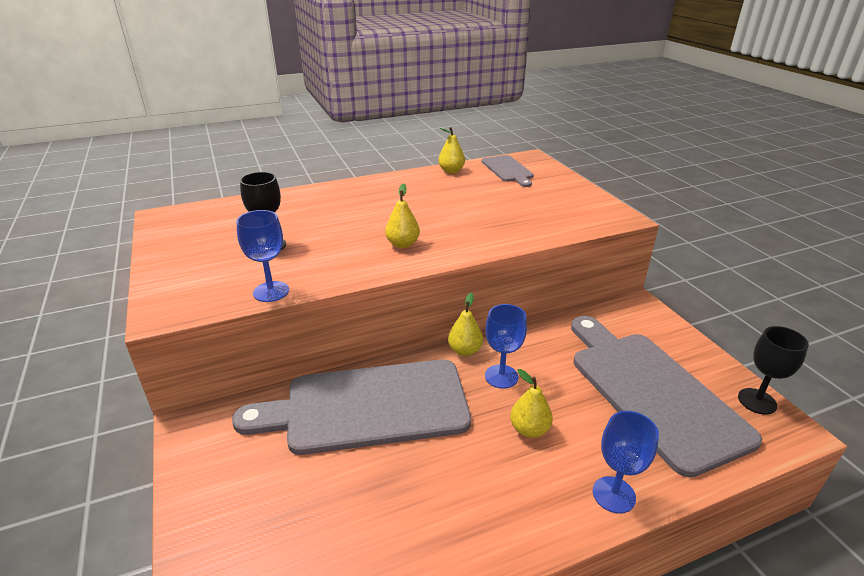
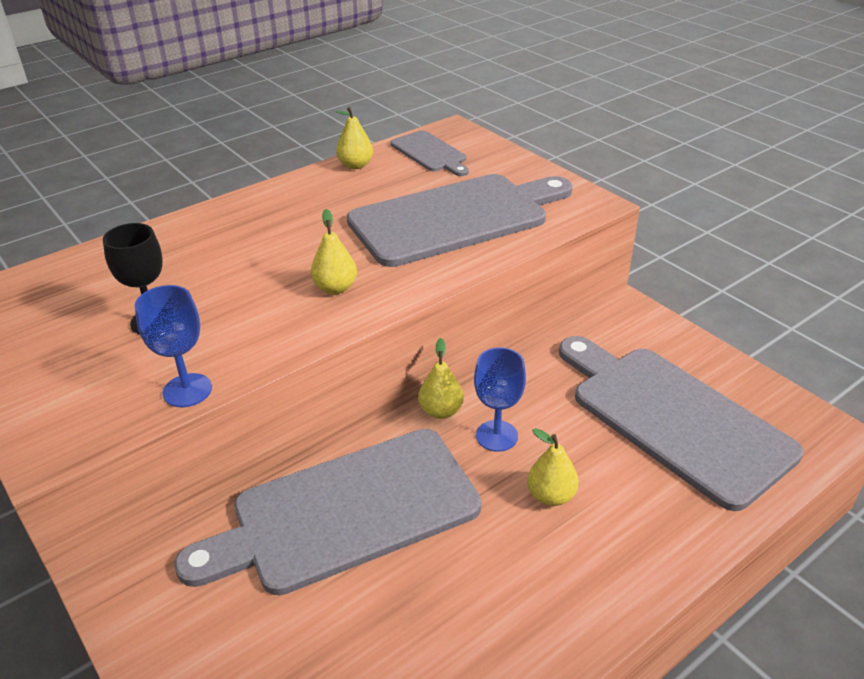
camera: 15 degrees left, 5 degrees up
blue goblet [593,411,659,514] -> none
black goblet [738,326,809,415] -> none
none -> grey cutting board [347,174,572,267]

